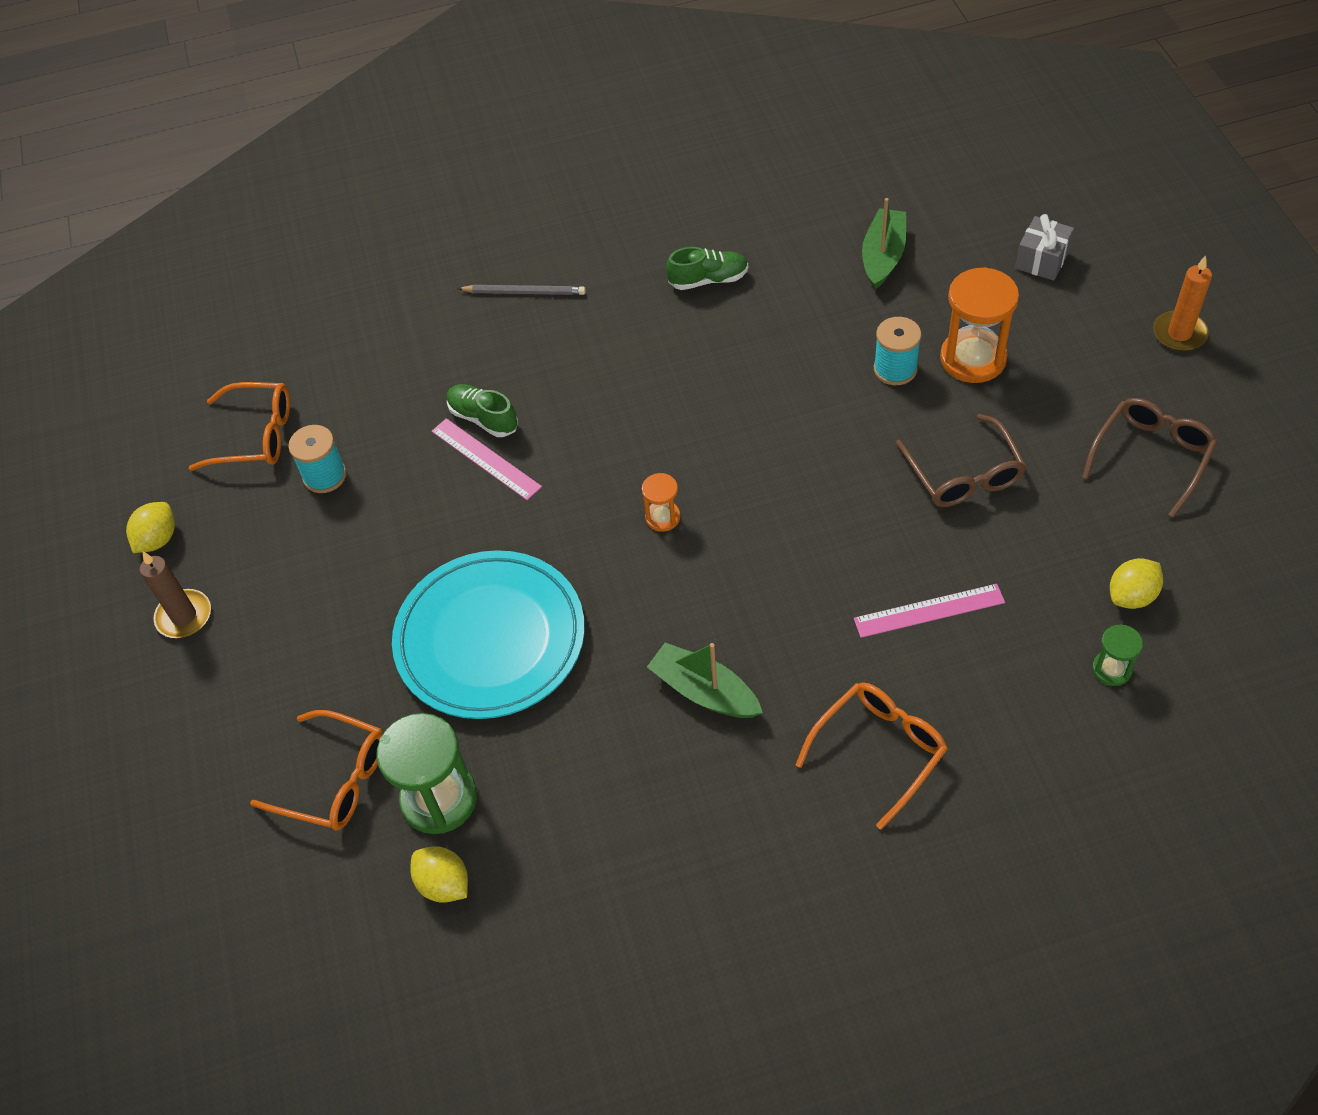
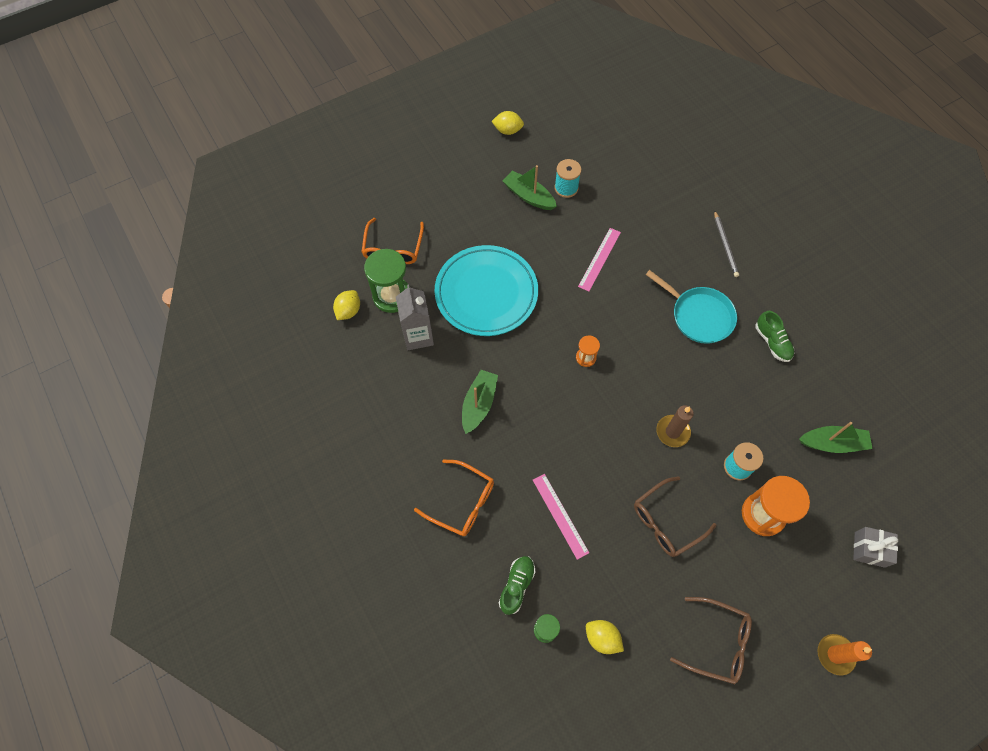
camera: 70 degrees right, 10 degrees up
brown candle [140,552,211,638] -> brown candle moved to [656,405,694,447]
orange glasses [189,382,290,471] -> none
green shoe [447,384,518,437] -> green shoe moved to [499,556,535,615]
none -> grey carton [396,284,434,350]
none -> green boat [503,165,557,210]
none -> turquoise pan [646,270,737,344]

